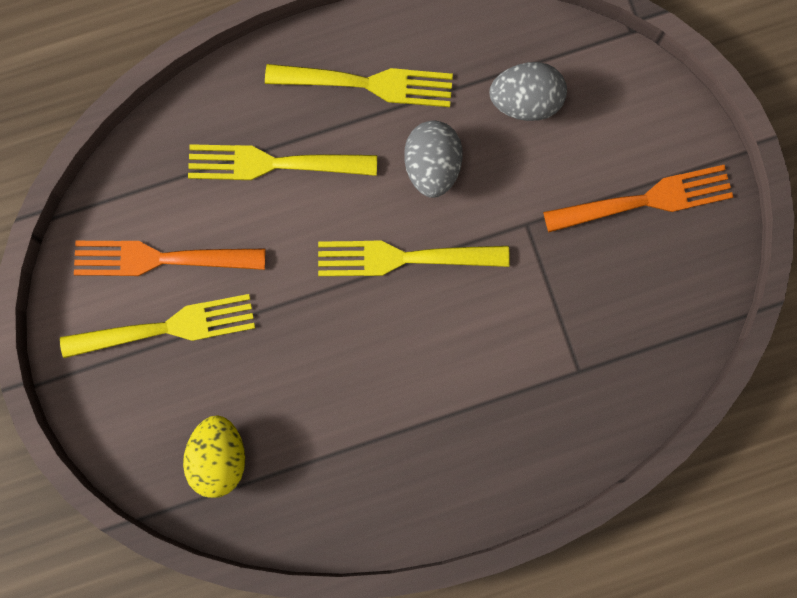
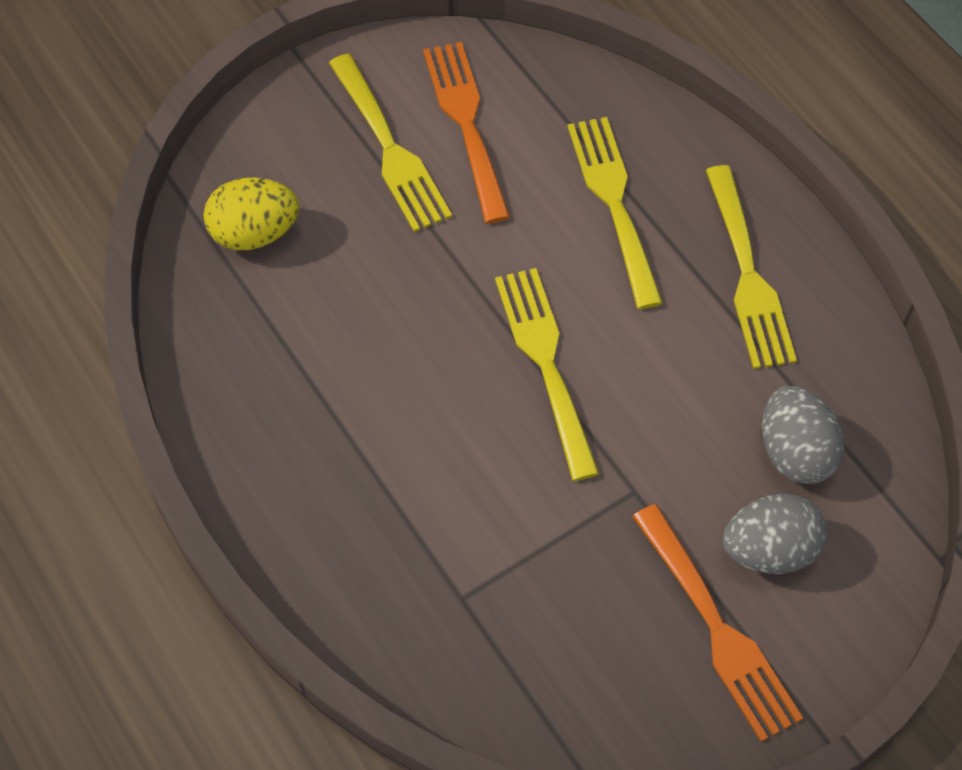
camera: 75 degrees right, 20 degrees down
grey egg [404,121,463,198] -> grey egg moved to [723,493,827,574]

